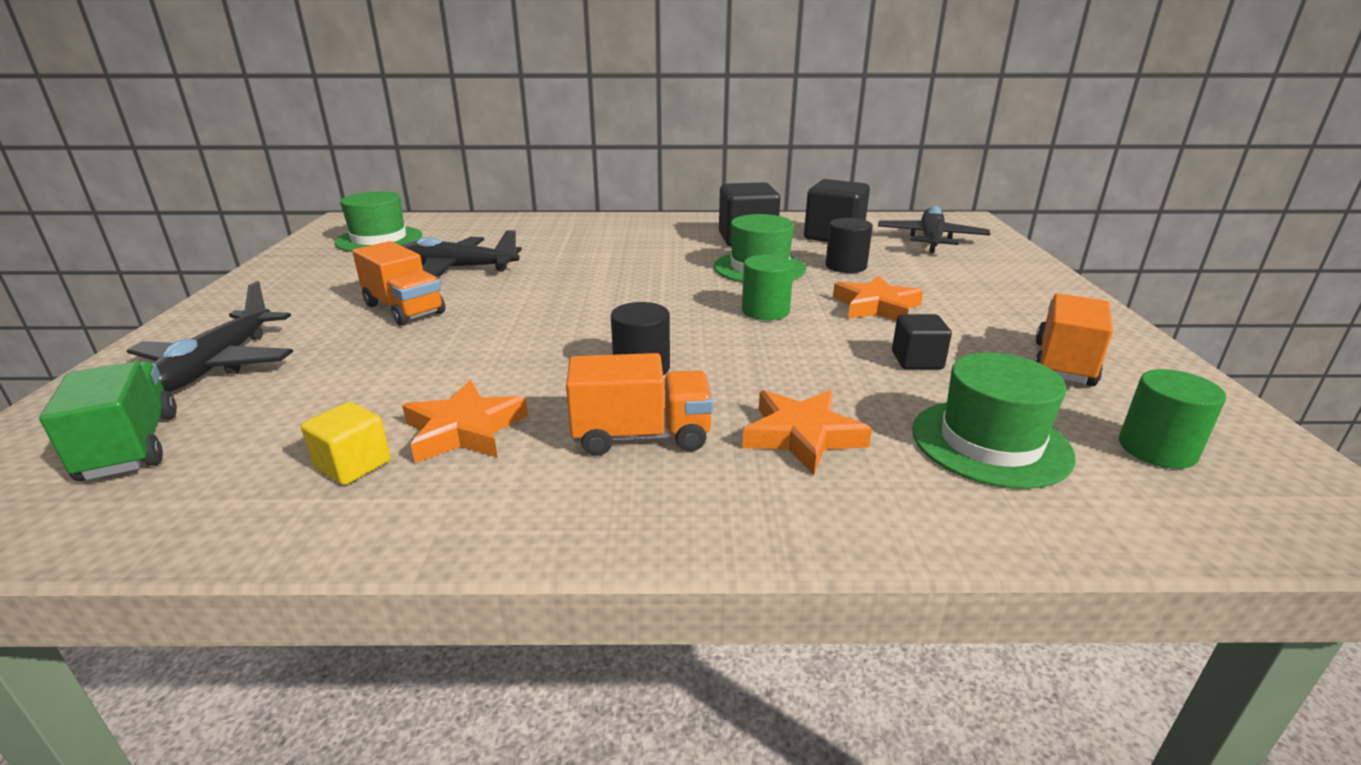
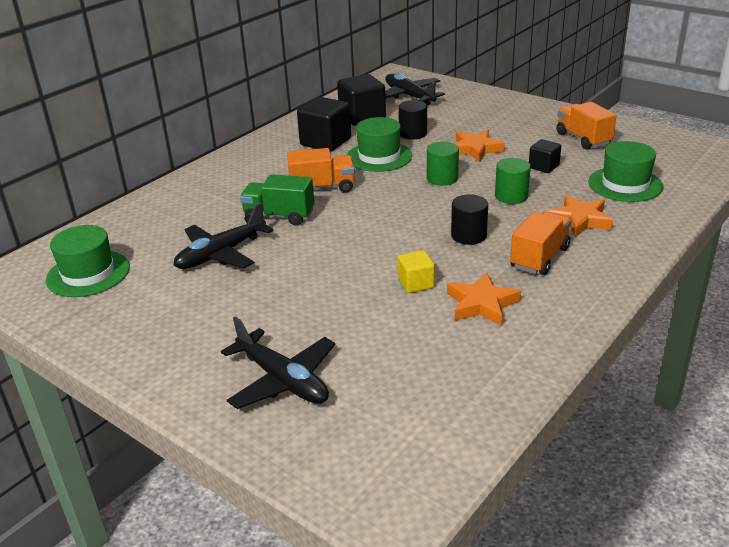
camera: 50 degrees left, 5 degrees up
green truck [39,361,177,481] -> green truck moved to [240,174,314,226]
yellow cube [301,402,391,485] -> yellow cube moved to [398,250,435,293]
orange truck [352,241,445,326] -> orange truck moved to [287,148,355,192]
green cylinder [1119,369,1226,469] -> green cylinder moved to [495,158,531,204]

